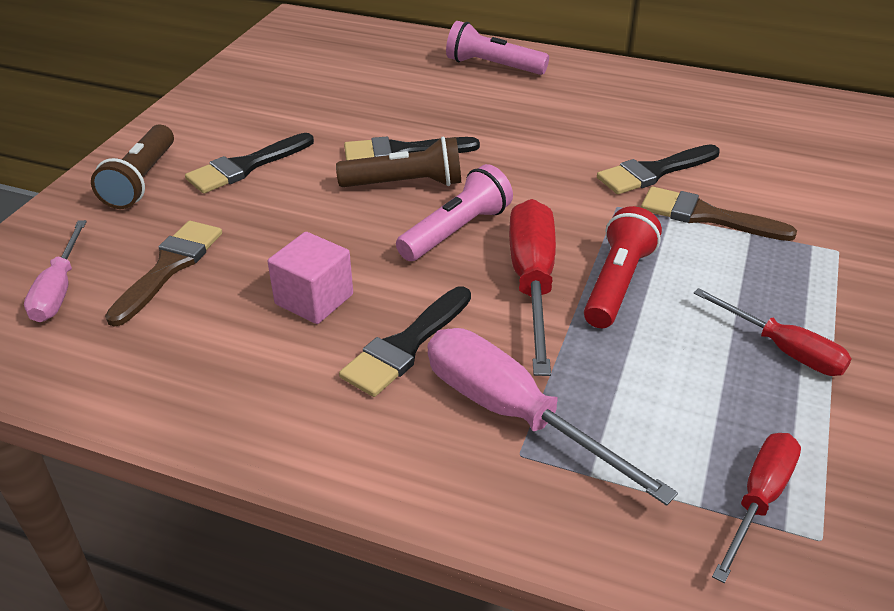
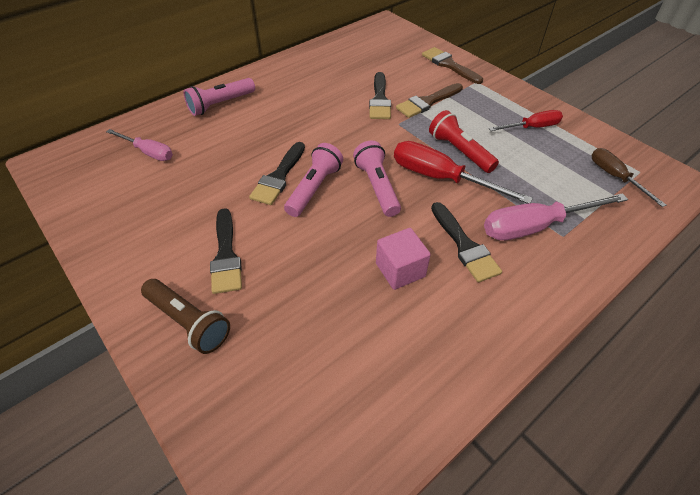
camera: 60 degrees left, 10 degrees up
pink screwdriver [24,220,87,322] -> pink screwdriver moved to [106,129,173,161]
brown brush [105,221,222,327] -> brown brush moved to [422,47,483,84]
brown flashlight [336,136,461,187] -> pink flashlight [284,143,343,217]
red screwdriver [712,433,801,583] -> brown screwdriver [592,148,666,207]

